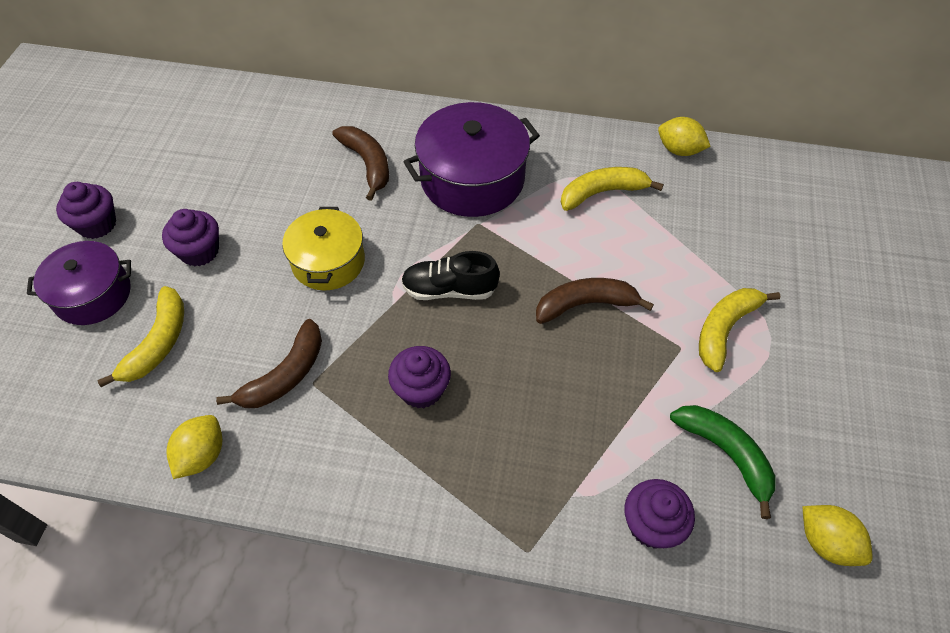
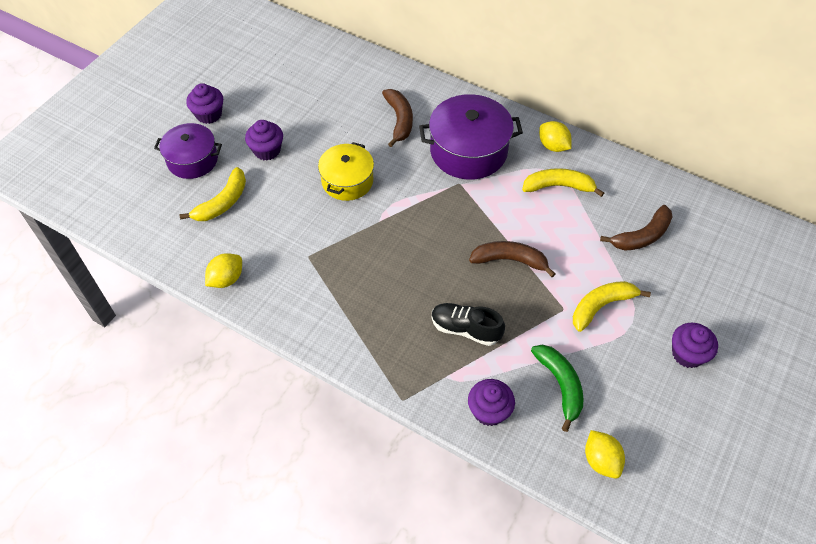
camera: 20 degrees right, 0 degrees up
brown banana [216,319,322,408] -> brown banana moved to [600,205,673,251]
purple cupcake [388,346,451,409] -> purple cupcake moved to [672,323,718,368]
black shoe [401,251,500,300] -> black shoe moved to [431,303,505,346]
yellow lemon [658,117,711,156] -> yellow lemon moved to [539,121,572,152]

